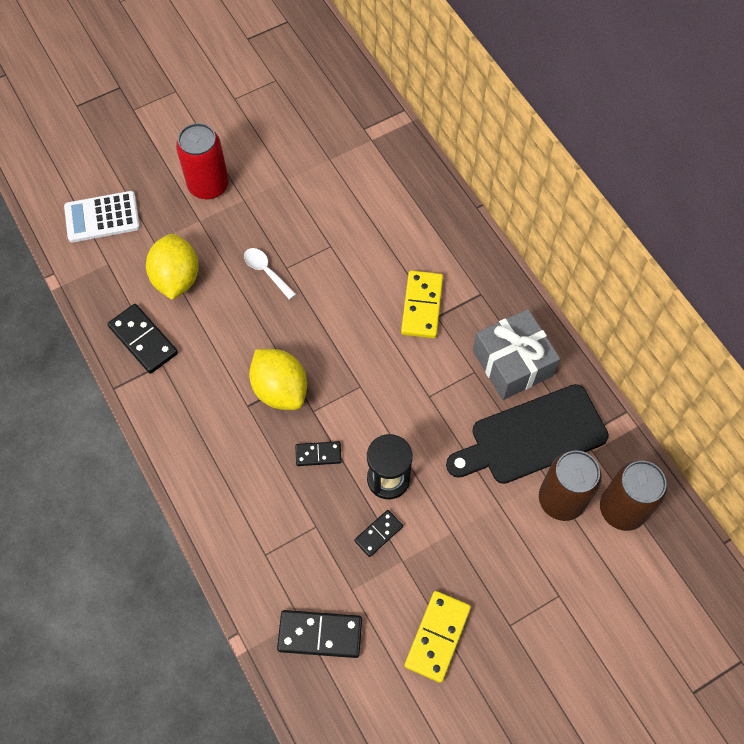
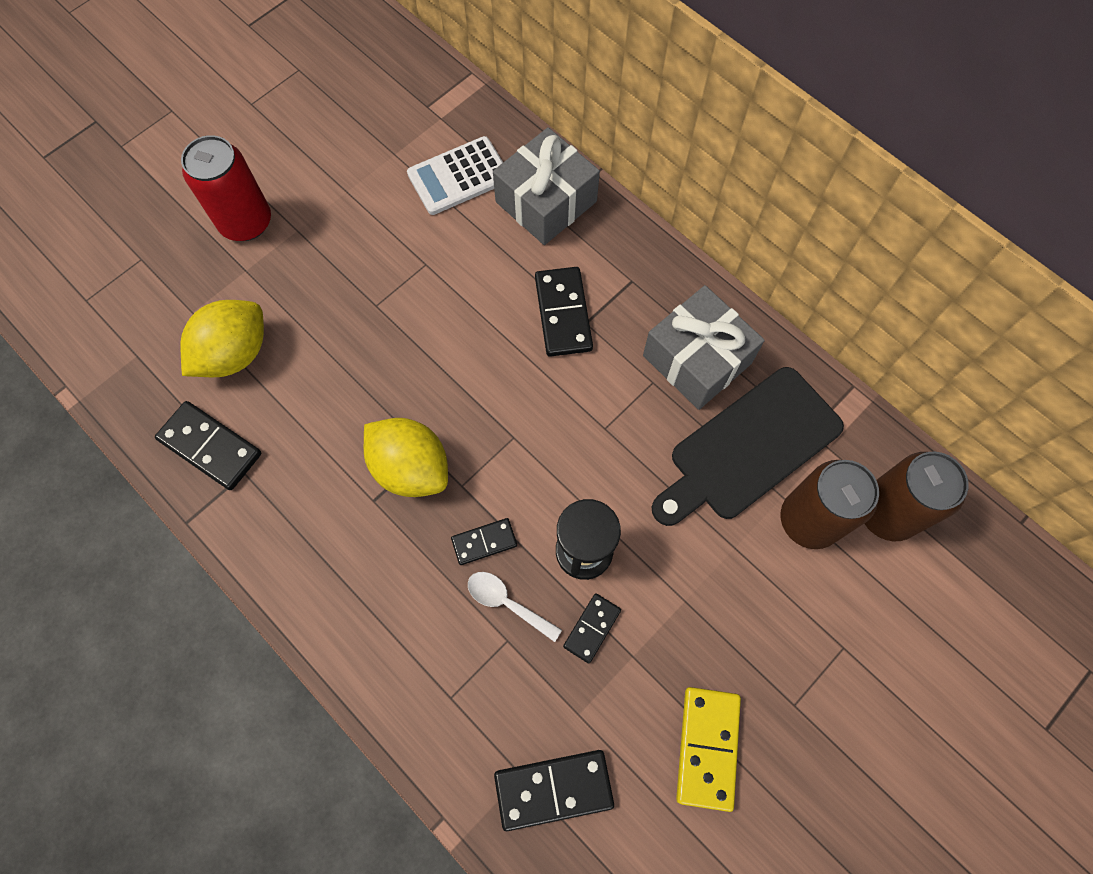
camera: 15 degrees left, 5 degrees up
white calculator [64,191,140,242] -> white calculator moved to [407,136,503,215]
yellow lemon [146,234,199,300] -> yellow lemon turned 60 degrees clockwise [180,300,264,377]
white spoon [244,248,296,300] -> white spoon moved to [468,572,562,642]
yellow domino [401,270,443,338] -> black domino [535,267,593,357]
none -> grey gift [493,127,600,245]

